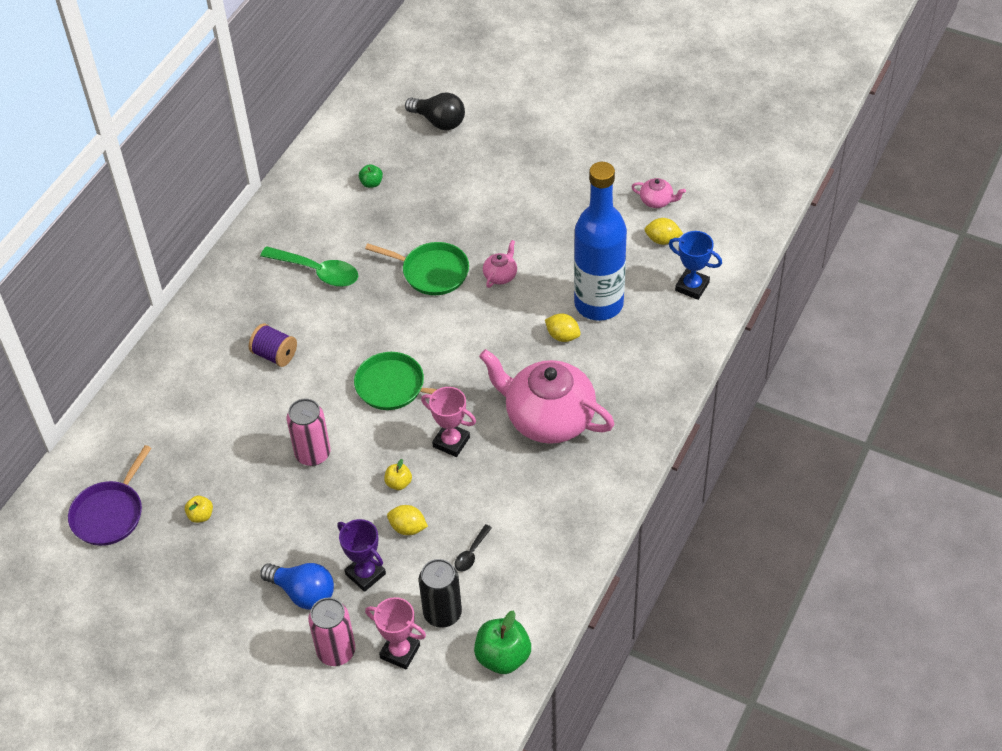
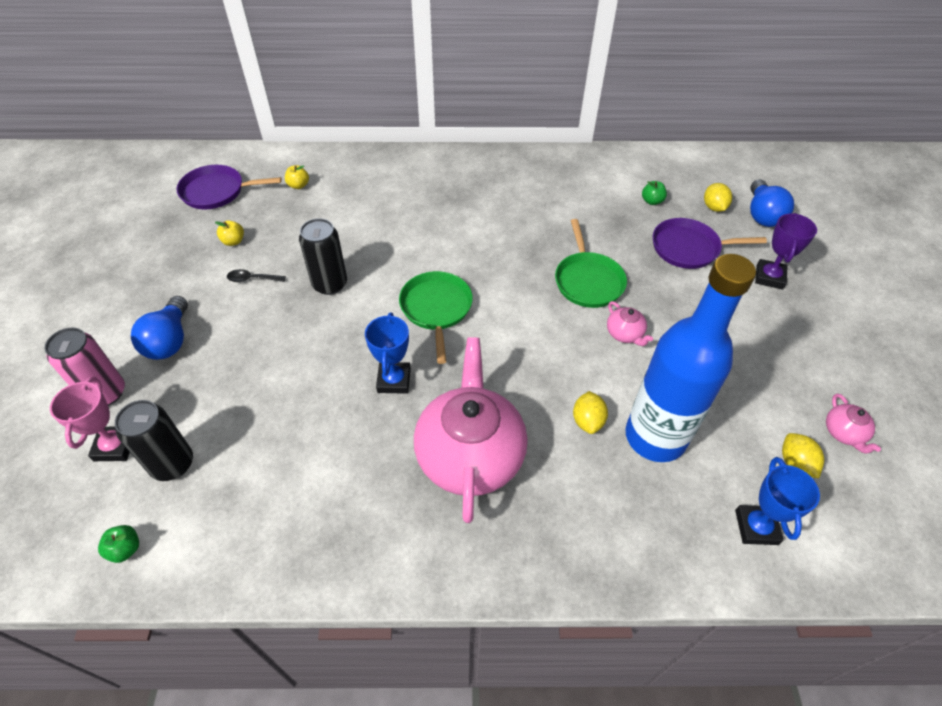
camera: 60 degrees right, 0 degrees up
purple spool [249,324,297,367] -> none
green spoon [260,246,358,287] -> none
pink can [287,398,330,466] -> black can [299,218,347,295]
purple trophy [337,519,386,592] -> purple trophy moved to [755,213,817,289]
yellow apple [384,459,412,490] -> yellow apple moved to [285,165,309,189]
yellow lemon [387,505,428,535] -> yellow lemon moved to [704,183,732,212]
black light bulb [405,92,465,130] -> blue light bulb [750,179,794,227]
pink trophy [421,387,476,457] -> blue trophy [365,313,411,394]
black spoon [455,524,492,572] -> black spoon moved to [227,269,286,282]
green apple [474,610,531,674] -> green apple [98,525,139,563], size x0.52
pink teapot [483,240,517,288] -> pink teapot turned 60 degrees clockwise [607,301,653,346]
none -> purple pan [653,218,767,269]

